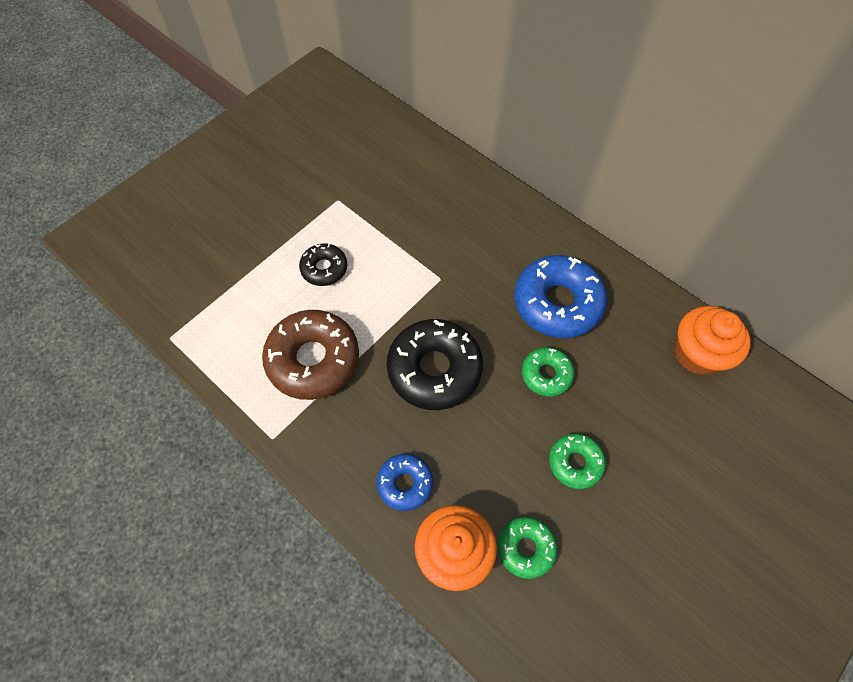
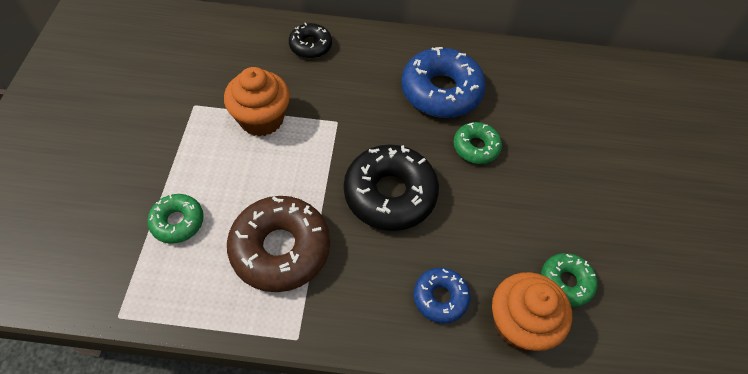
camera: 40 degrees left, 5 degrees down
black donut [299,243,347,286] -> black donut moved to [289,23,332,58]
green donut [549,433,606,489] -> green donut moved to [147,194,204,244]
orange cupcake [675,306,751,375] -> orange cupcake moved to [224,67,290,136]

